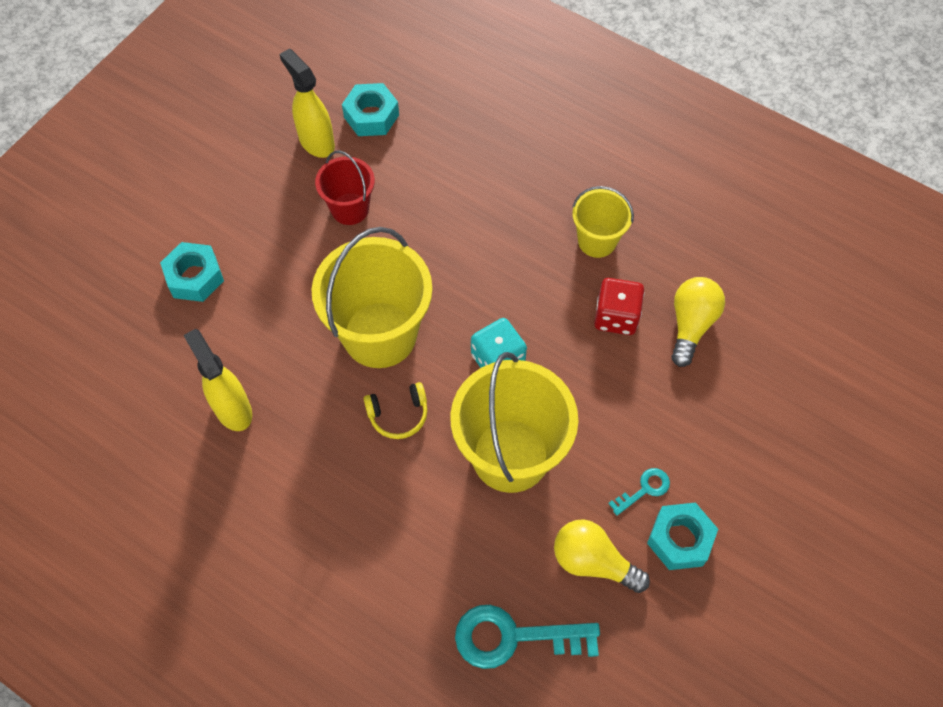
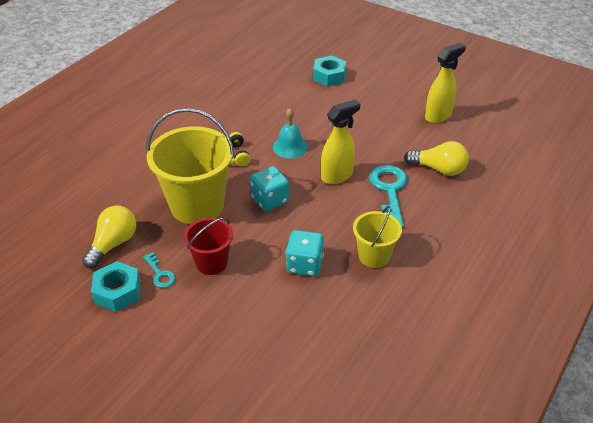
camera: 90 degrees right, 20 degrees down
yellow spray bottle [183,329,252,431] -> yellow spray bottle moved to [321,100,360,184]
yellow bucket [312,227,433,368] -> turquoise bell [273,108,308,158]
red bucket [315,151,375,225] -> red bucket moved to [184,218,233,275]
turquoise nut [342,83,399,136] -> none
turquoise key [455,605,600,669] -> turquoise key moved to [369,165,408,228]
red dice [594,278,645,335] -> turquoise dice [286,230,324,276]
yellow light bulb [671,277,725,367] -> yellow light bulb moved to [404,141,469,176]

